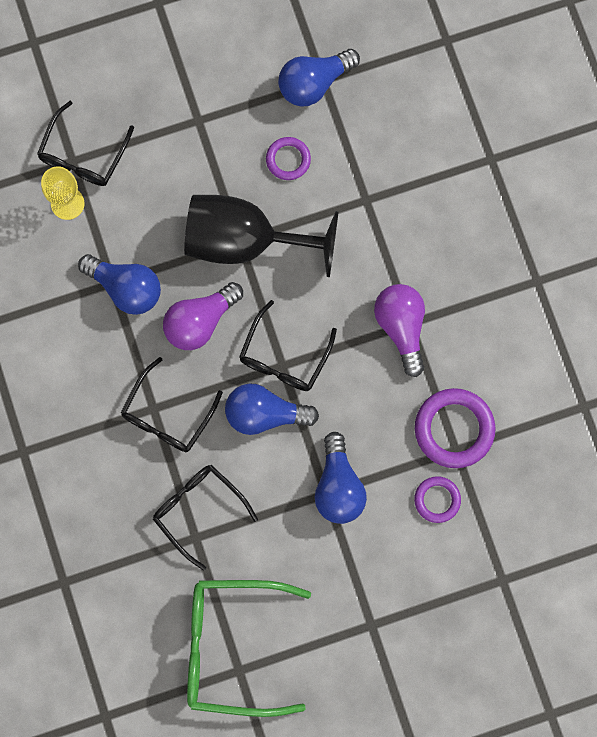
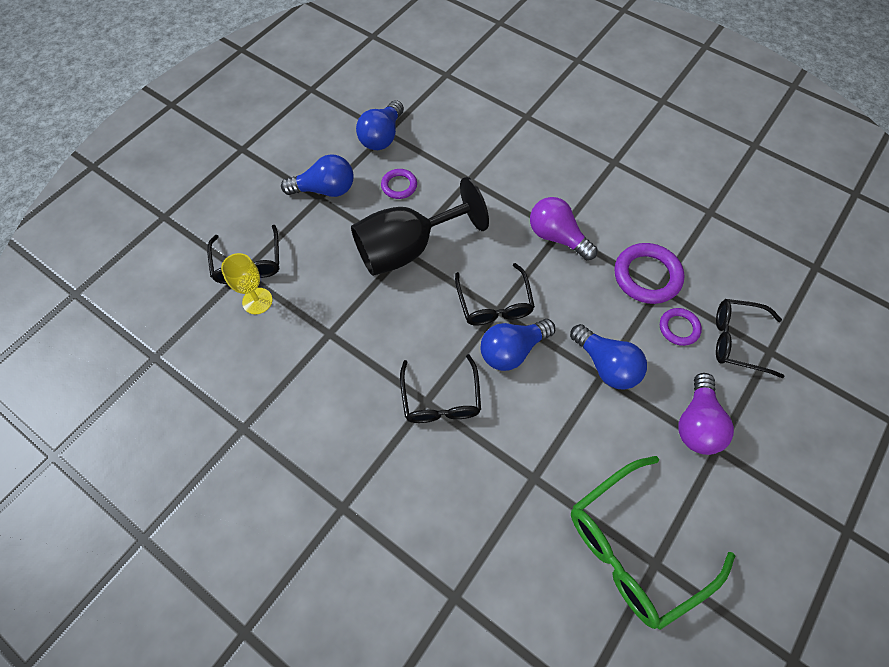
camera: 35 degrees left, 15 degrees down
blue light bulb [78,254,161,315] -> blue light bulb moved to [281,154,354,197]
black glasses [153,465,258,571] -> black glasses moved to [716,299,785,378]
purple light bulb [163,282,243,350] -> purple light bulb moved to [678,373,734,455]

